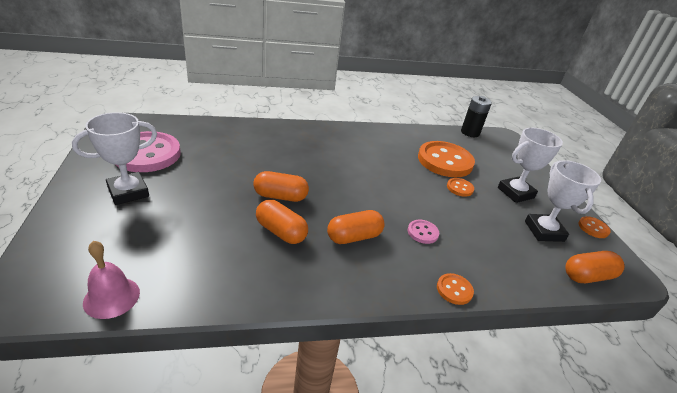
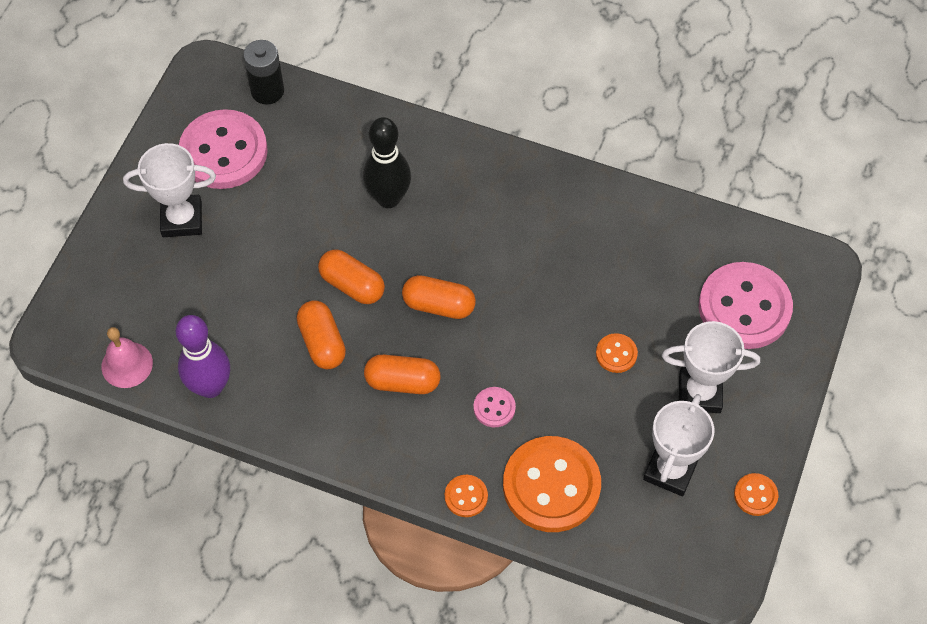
camera: 35 degrees right, 25 degrees up
orange button [418,141,475,177] -> orange button moved to [503,436,601,532]
black battery [461,96,492,137] -> black battery moved to [243,40,284,105]
orange capsule [565,251,625,283] -> orange capsule moved to [402,275,476,319]
none -> purple bowling pin [176,315,230,398]
none -> black bowling pin [363,117,411,208]
none -> pink button [699,262,793,349]

